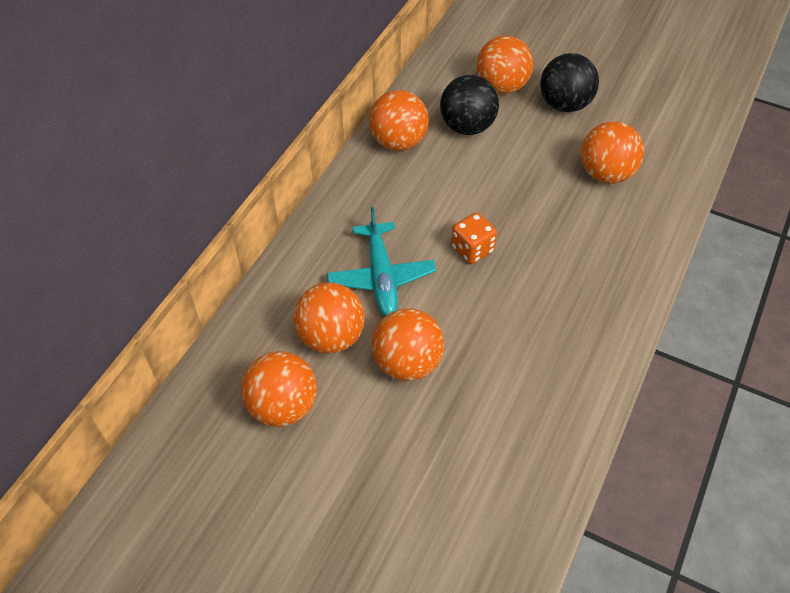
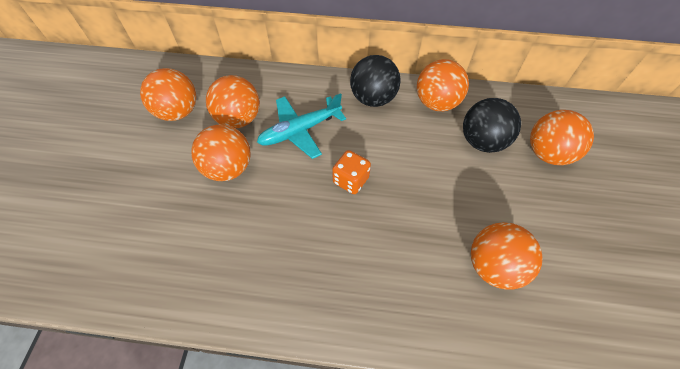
camera: 70 degrees right, 5 degrees up
black ball [540,53,599,112] -> black ball moved to [350,55,401,107]

